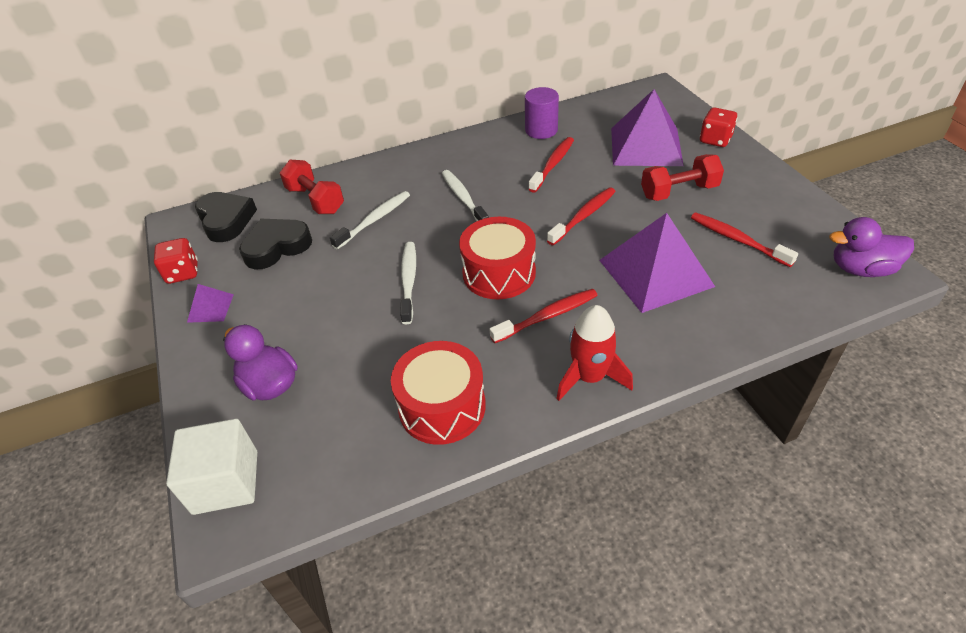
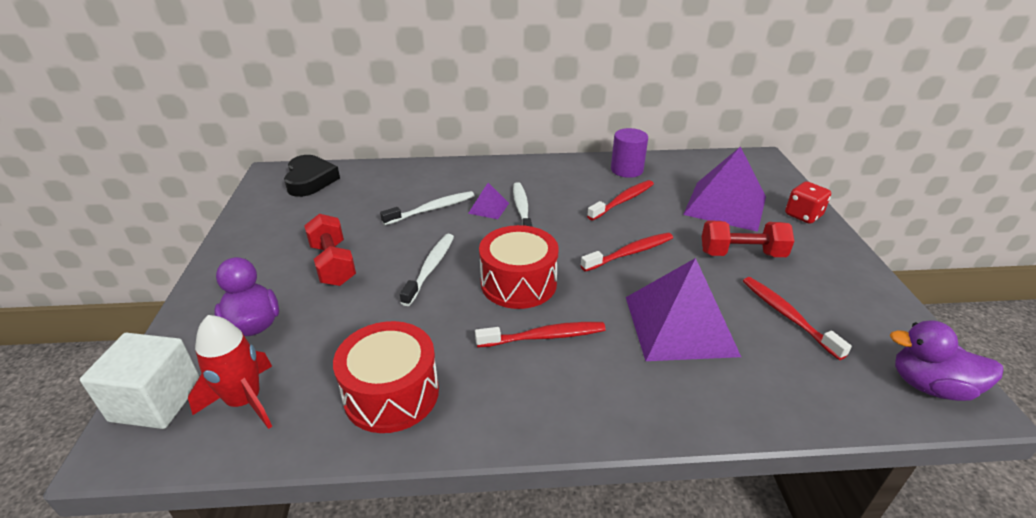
camera: 15 degrees right, 10 degrees down
red dice [154,238,198,284] -> none
purple pyramid [187,284,234,323] -> purple pyramid moved to [468,183,509,219]
black heart [239,219,312,269] -> none
red dumbbell [280,160,344,214] -> red dumbbell moved to [304,214,356,286]
red rocket [556,305,633,401] -> red rocket moved to [188,315,272,429]

